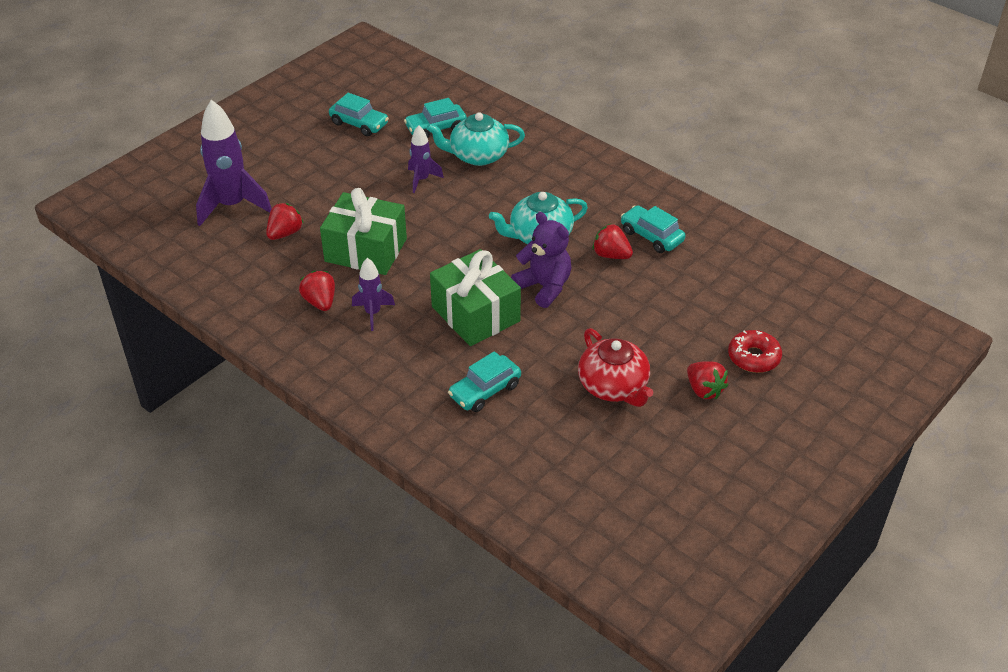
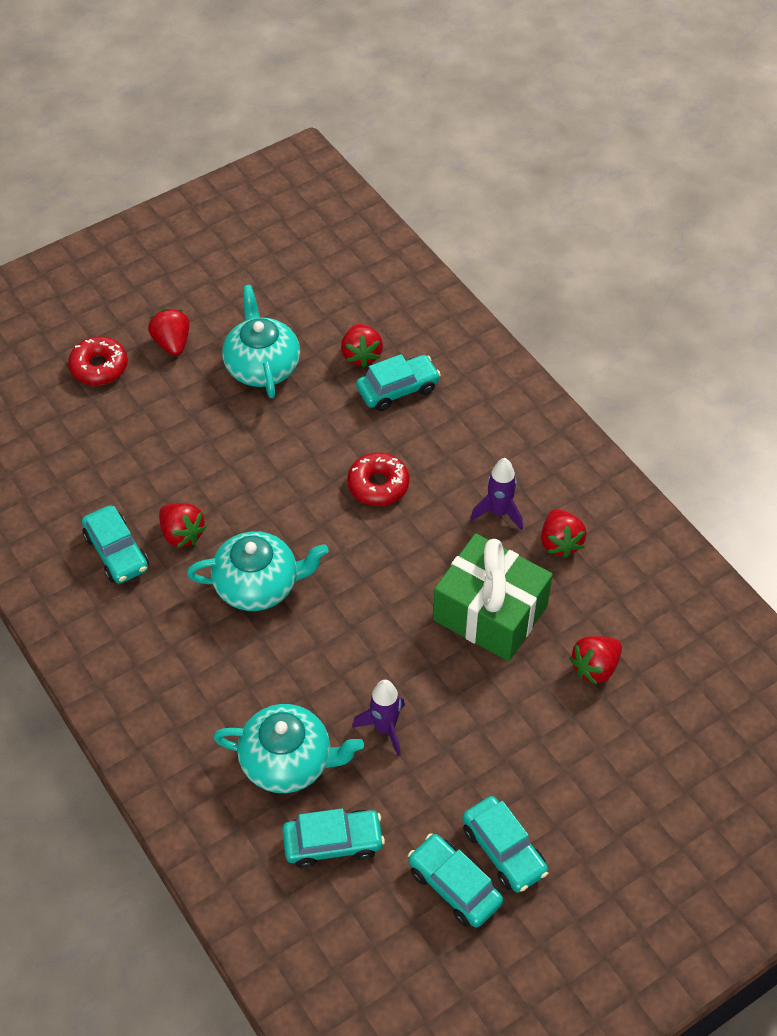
camera: 165 degrees left, 10 degrees up
purple rocket [196,100,272,226] -> none
green gift [430,249,521,346] -> red donut [347,452,409,506]
purple teddy bear [511,212,571,308] -> none
red teapot [578,328,653,407] -> turquoise teapot [222,285,300,398]
none -> red strawberry [341,324,383,367]
none -> turquoise car [462,796,549,893]

